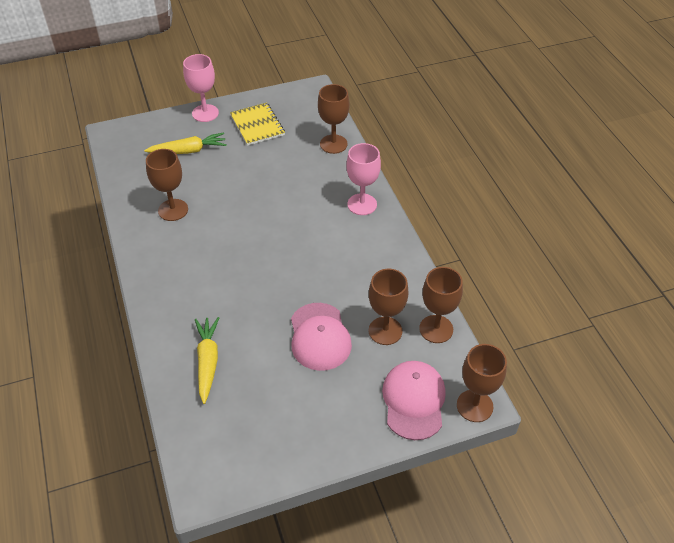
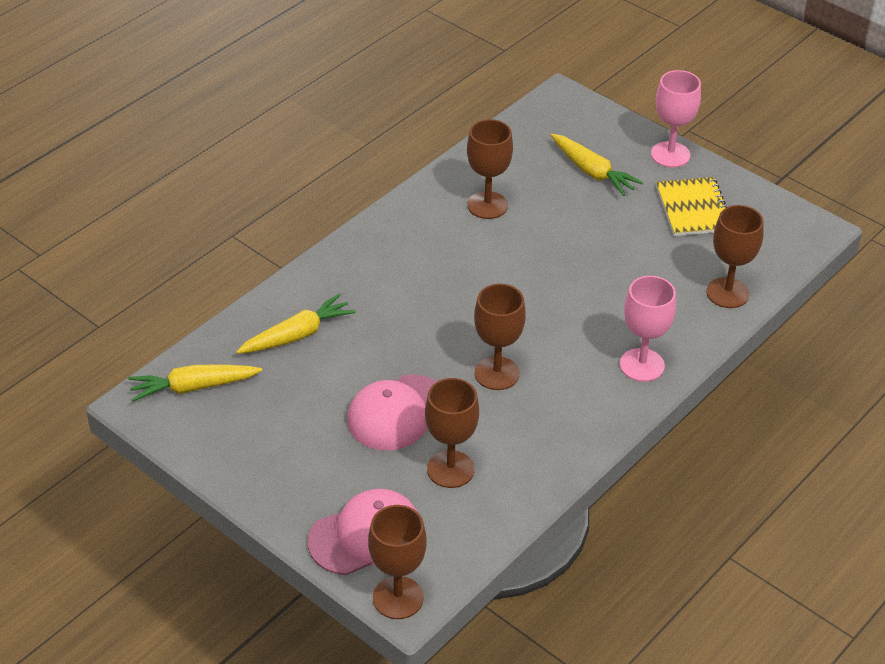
camera: 60 degrees right, 5 degrees down
yellow notebook [230,102,285,146] -> yellow notebook turned 45 degrees counterclockwise [656,177,727,236]
brown goblet [419,267,463,343] -> brown goblet moved to [474,284,526,390]
none -> yellow carrot [128,364,262,402]

